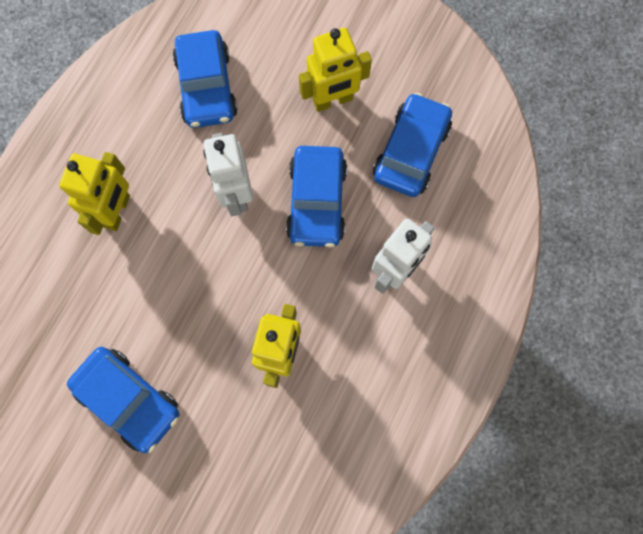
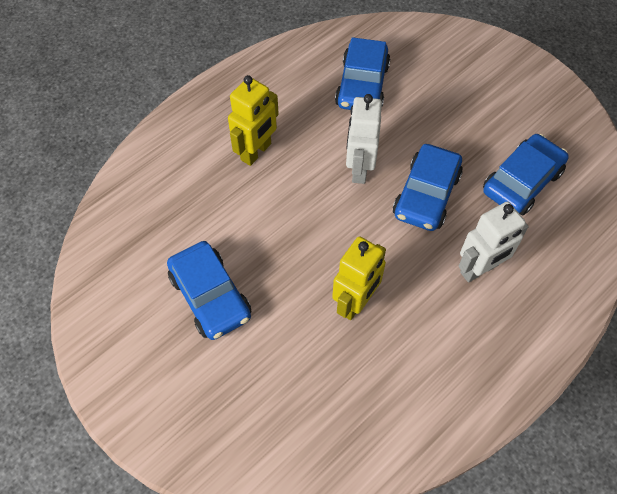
camera: 20 degrees right, 15 degrees down
yellow robot [299,28,372,112] -> none

